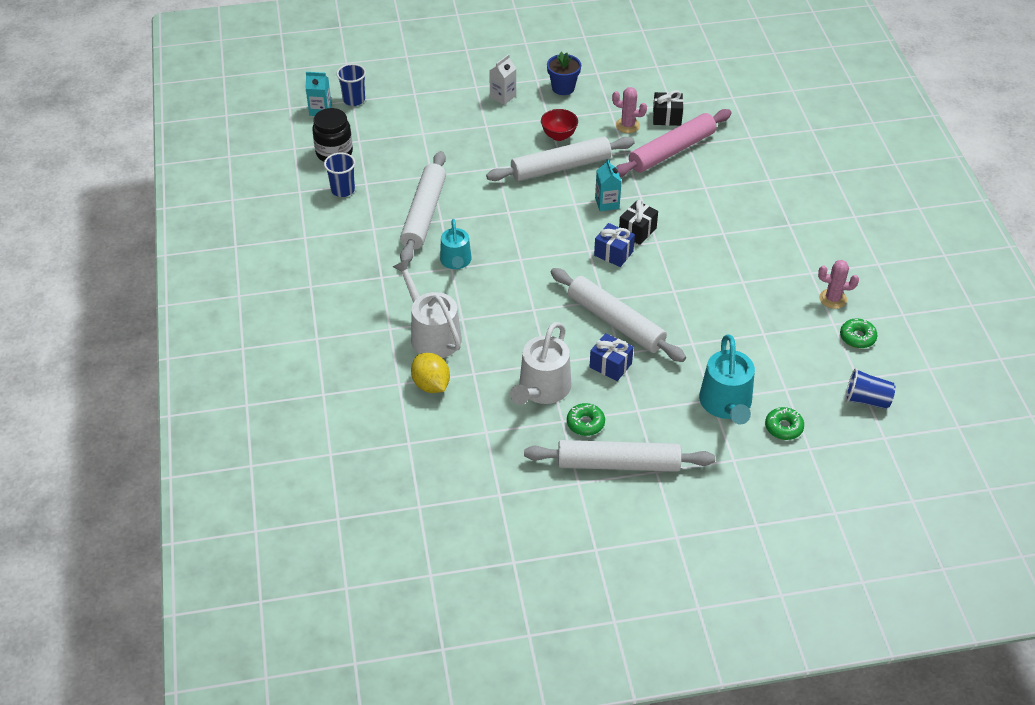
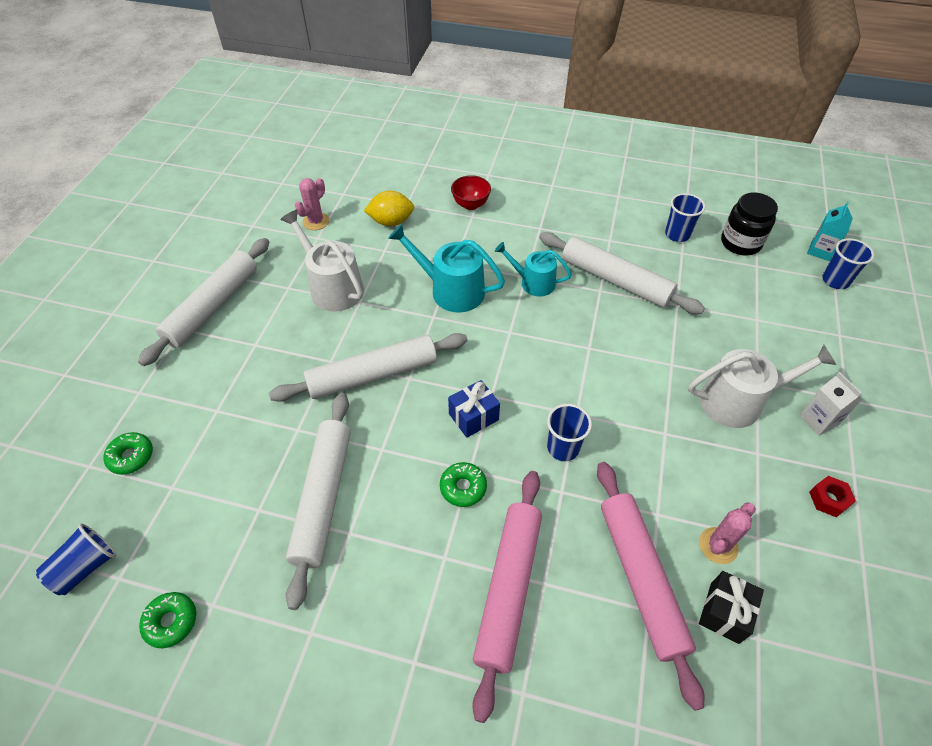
camera: 115 degrees right, 5 degrees up
white watering can [393,259,462,358] -> white watering can moved to [688,345,836,428]
white rolling pin [486,136,635,181] -> white rolling pin moved to [286,393,351,610]
red bowl [541,109,578,141] -> red bowl moved to [451,175,491,210]
blue flower pot [547,52,581,95] -> red nut [809,476,856,517]
green donut [567,403,605,436] -> green donut moved to [440,462,487,507]
blue gift [590,333,634,381] -> none
turquoise carton [595,159,622,211] -> blue cup [547,404,592,461]
black gift [619,200,658,245] -> none
turquoise watering can [699,334,755,425] -> turquoise watering can moved to [388,224,505,313]
pink cactus [818,260,859,309] -> pink cactus moved to [295,178,329,230]
none -> pink rolling pin [472,471,542,723]

